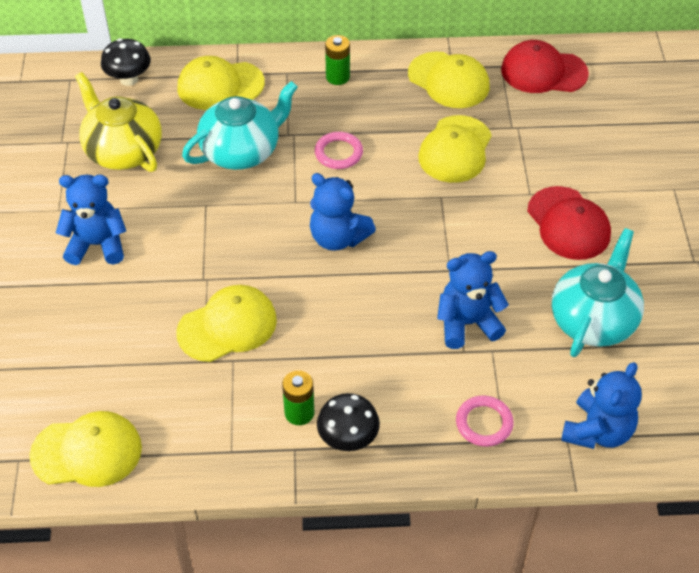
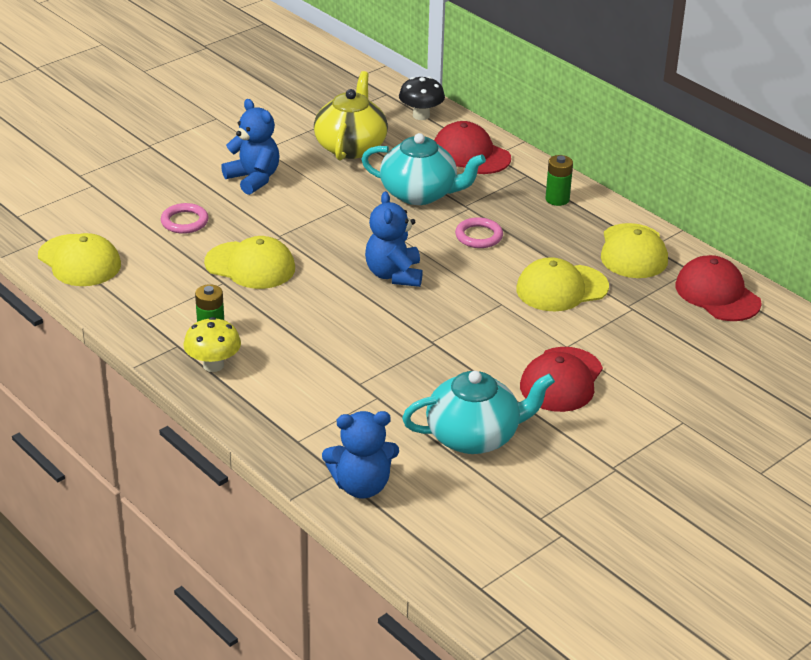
camera: 50 degrees right, 15 degrees down
yellow cap [177,56,265,110] -> red cap [434,121,511,174]
black mushroom [317,393,380,451] -> yellow mushroom [183,317,241,372]
blue teddy bear [437,251,509,349] -> none
pink ring [456,395,514,447] -> pink ring moved to [161,203,209,234]

